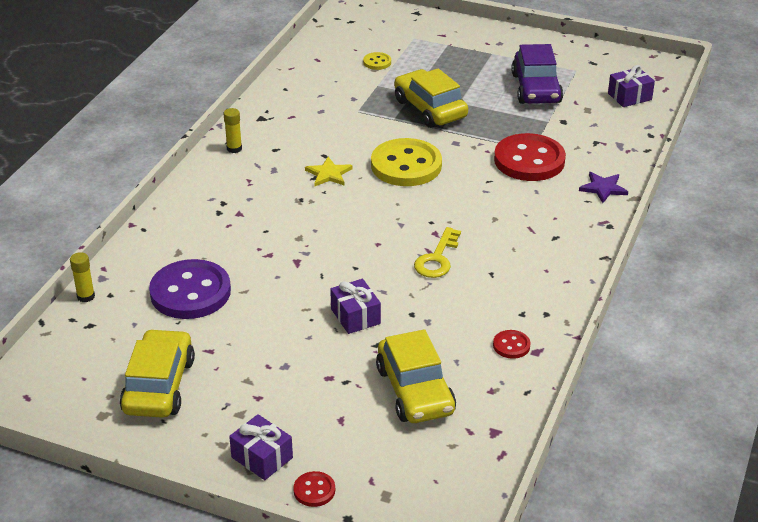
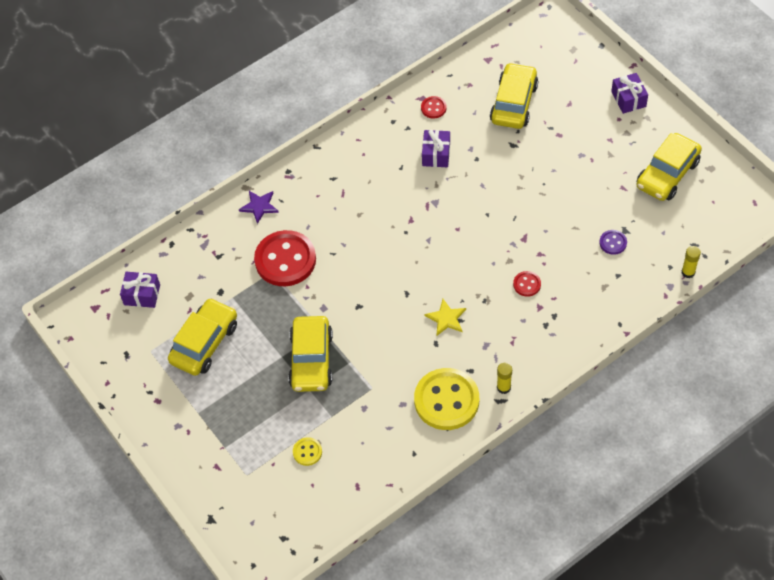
camera: 145 degrees left, 20 degrees up
purple button [149,259,231,319] -> purple button [599,230,627,255], size x0.44
red button [293,471,335,507] -> red button moved to [513,271,541,297]
purple gift [330,279,381,334] -> purple gift moved to [422,130,450,167]
yellow button [371,138,442,186] -> yellow button moved to [414,368,479,430]
yellow key [414,227,461,278] -> none
purple car [511,44,563,104] -> yellow car [168,298,237,376]

